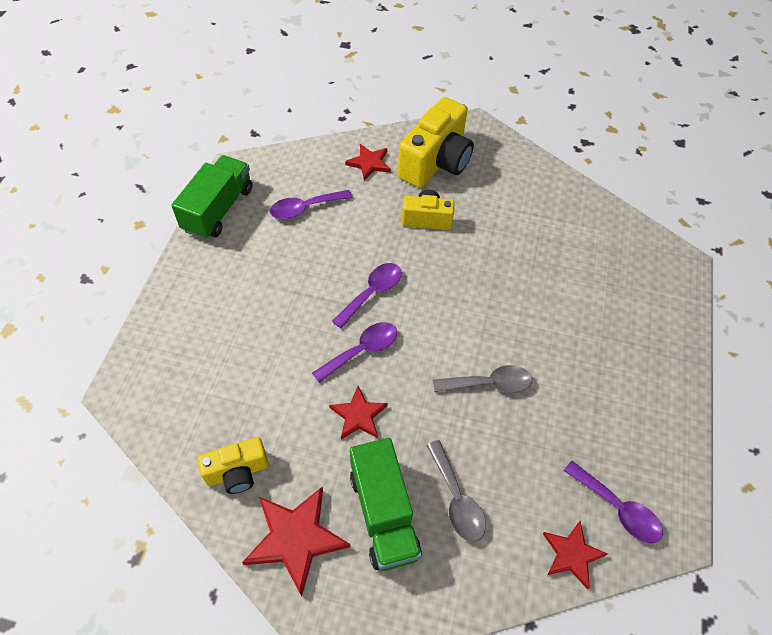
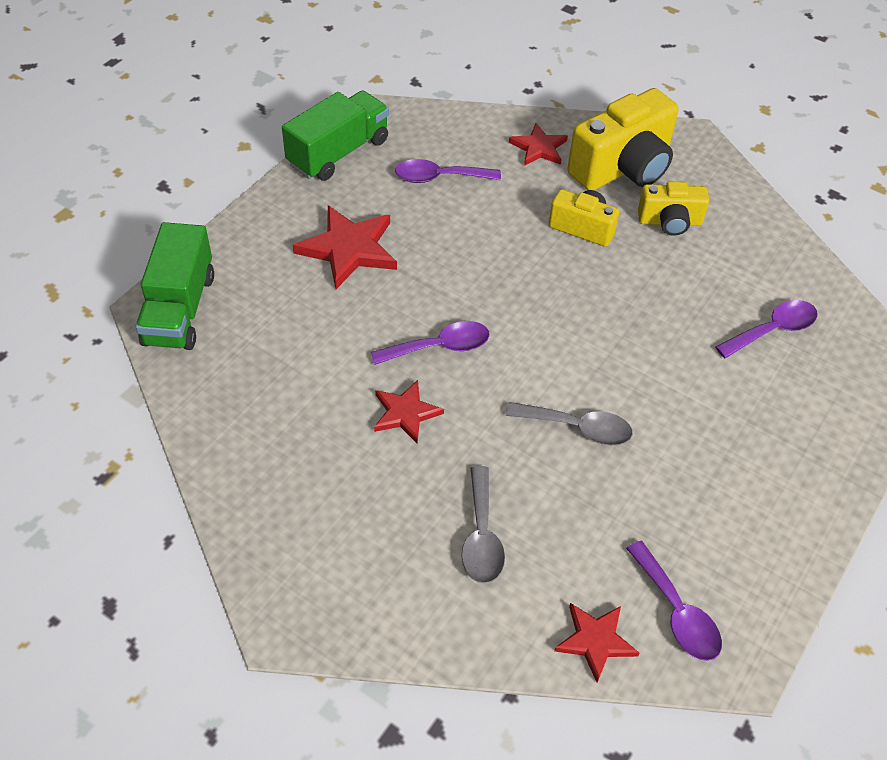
camera: 20 degrees right, 5 degrees down
yellow camera [197,437,269,494] -> yellow camera moved to [638,182,709,236]
red star [242,487,351,596] -> red star moved to [293,205,397,289]
purple spoon [332,263,402,328] -> purple spoon moved to [715,300,818,358]
green truck [350,438,422,571] -> green truck moved to [136,222,214,350]

